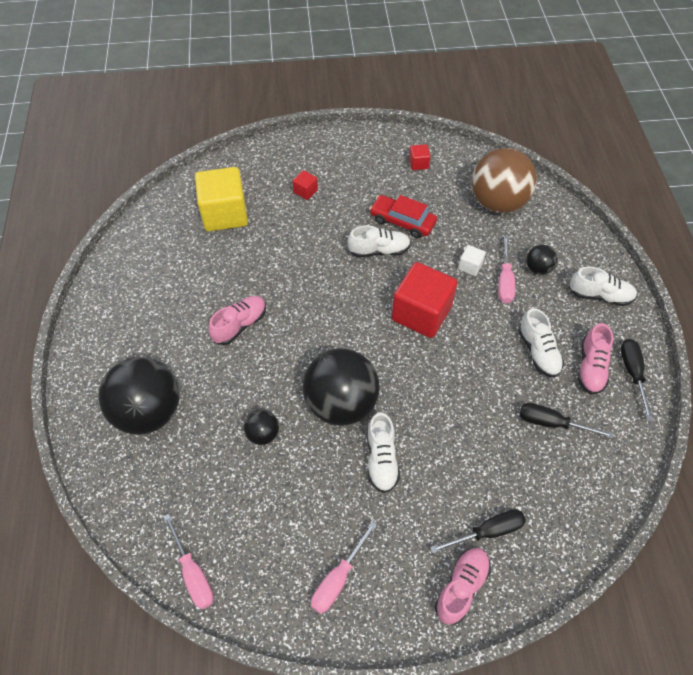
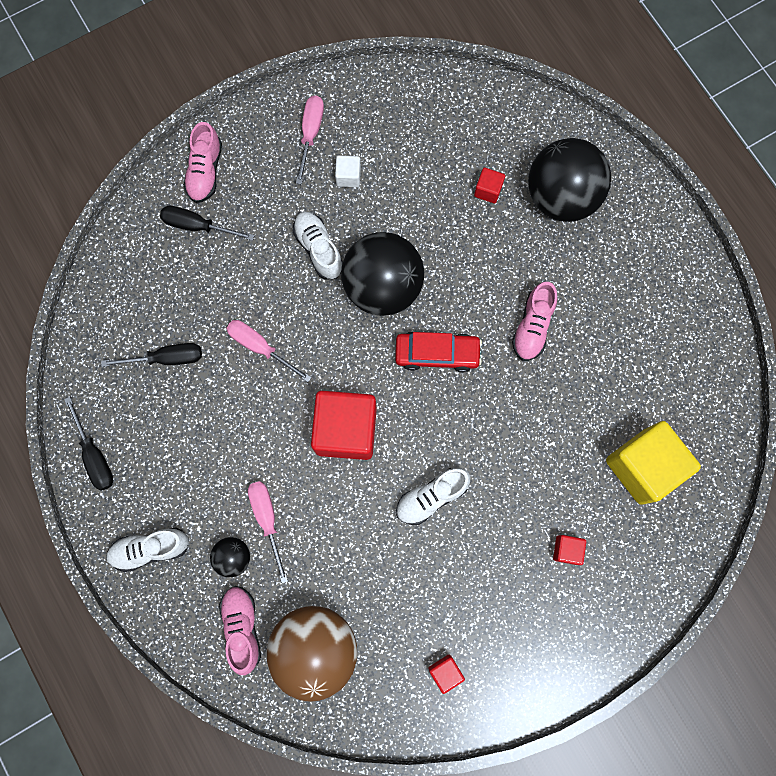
camera: 155 degrees right, 20 degrees up
pink screwdriver [163,514,214,609] -> pink screwdriver moved to [226,320,312,382]
black ball [244,410,279,445] -> none
red car [369,195,437,238] -> red car moved to [395,332,482,373]
black screwdriver [430,509,526,553] -> black screwdriver turned 60 degrees clockwise [160,206,255,241]
white cube [458,245,486,276] -> white cube moved to [335,156,361,187]
white shoe [518,308,564,378] -> none
pink shoe [578,323,613,394] -> pink shoe moved to [219,586,261,675]
none -> red cube [474,168,505,203]

